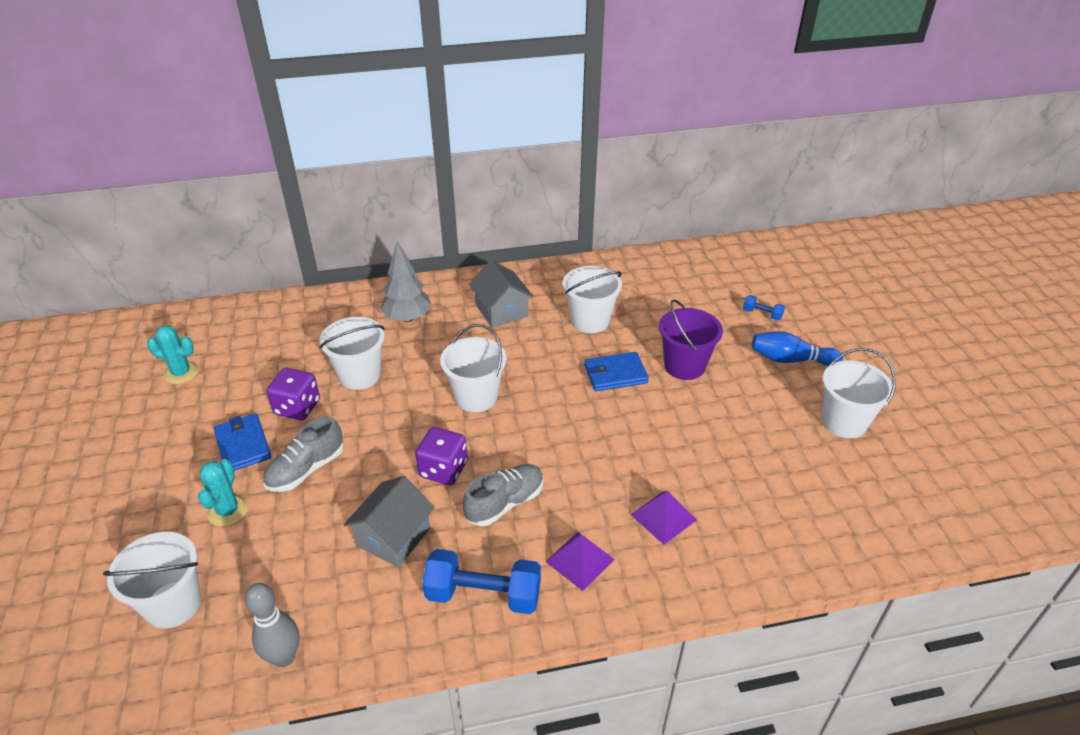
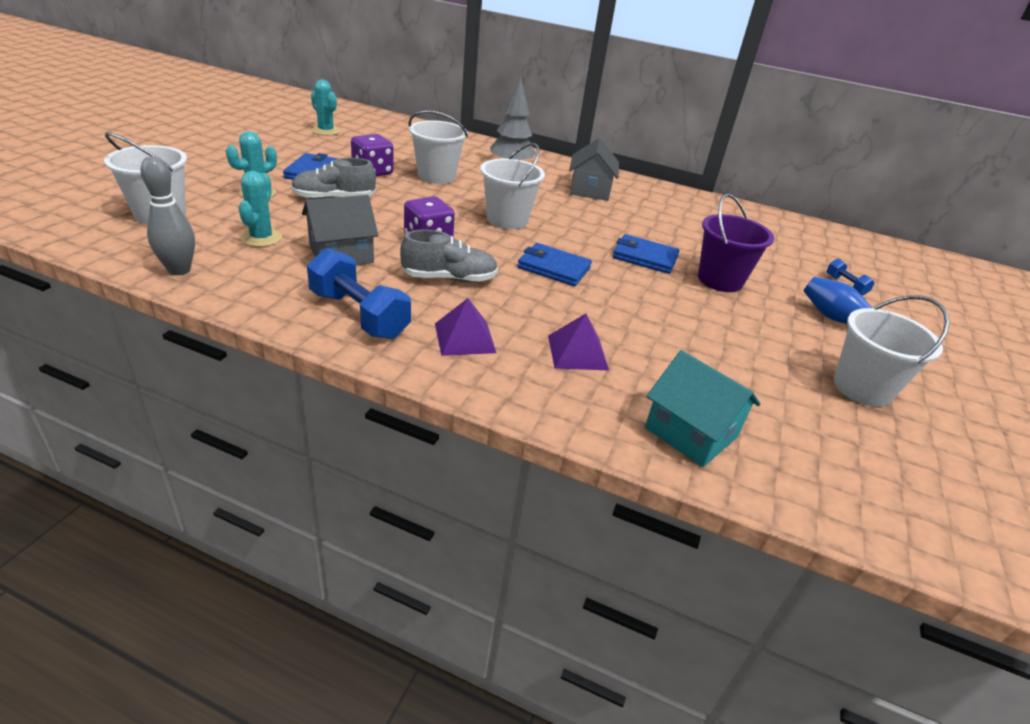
camera: 30 degrees right, 5 degrees down
white bucket [563,266,622,333] -> none
none -> turquoise cactus [239,171,282,247]
none -> blue wallet [517,243,592,286]
none -> turquoise house [645,350,760,467]

